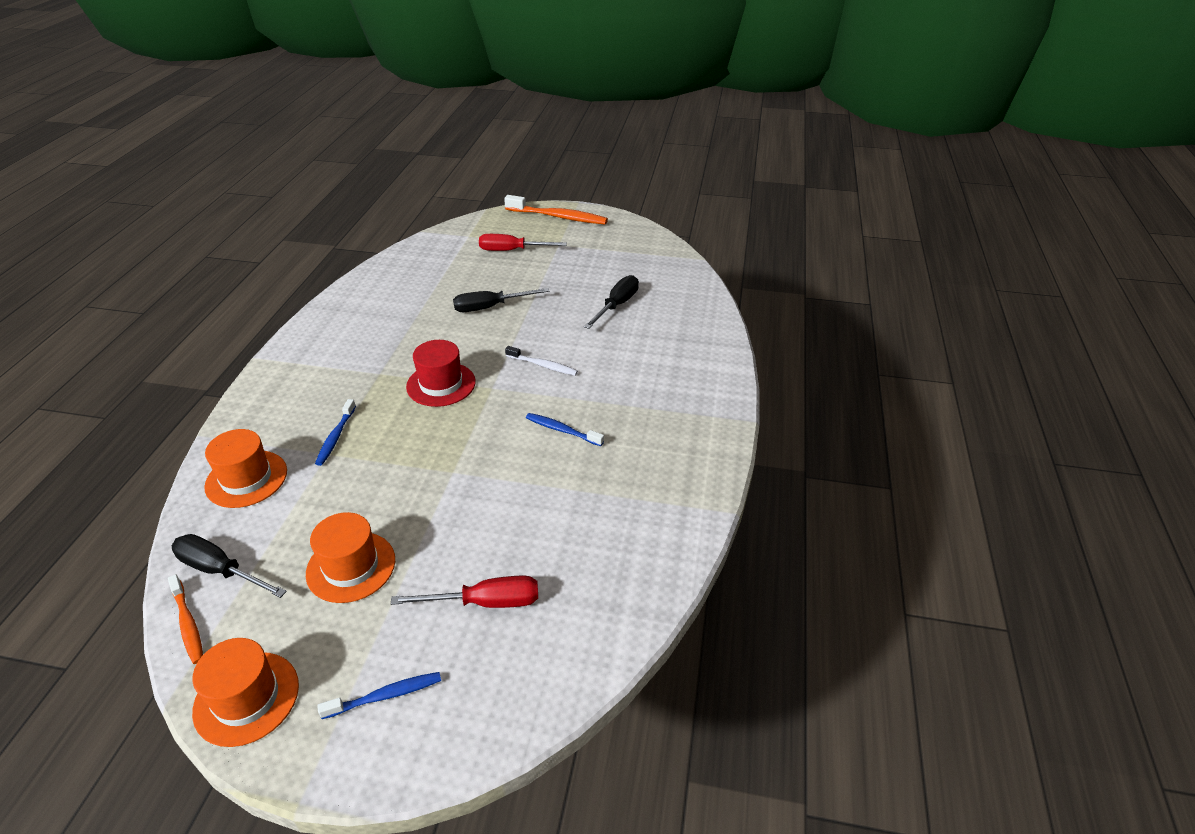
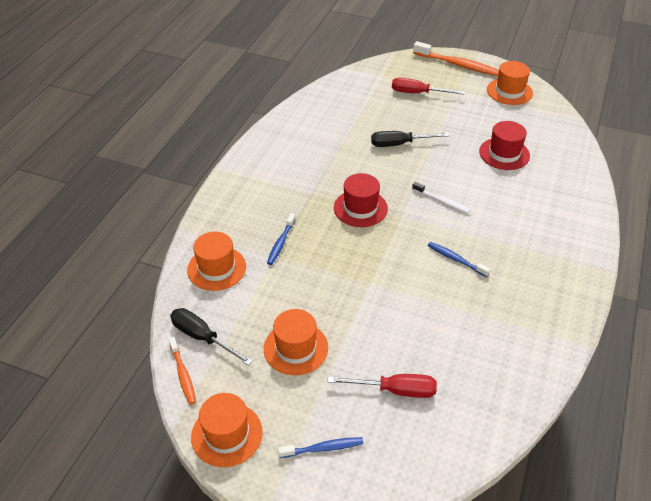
camera: 10 degrees right, 5 degrees up
black screwdriver [584,275,639,329] -> red hat [479,121,530,170]
none -> orange hat [487,61,533,105]

